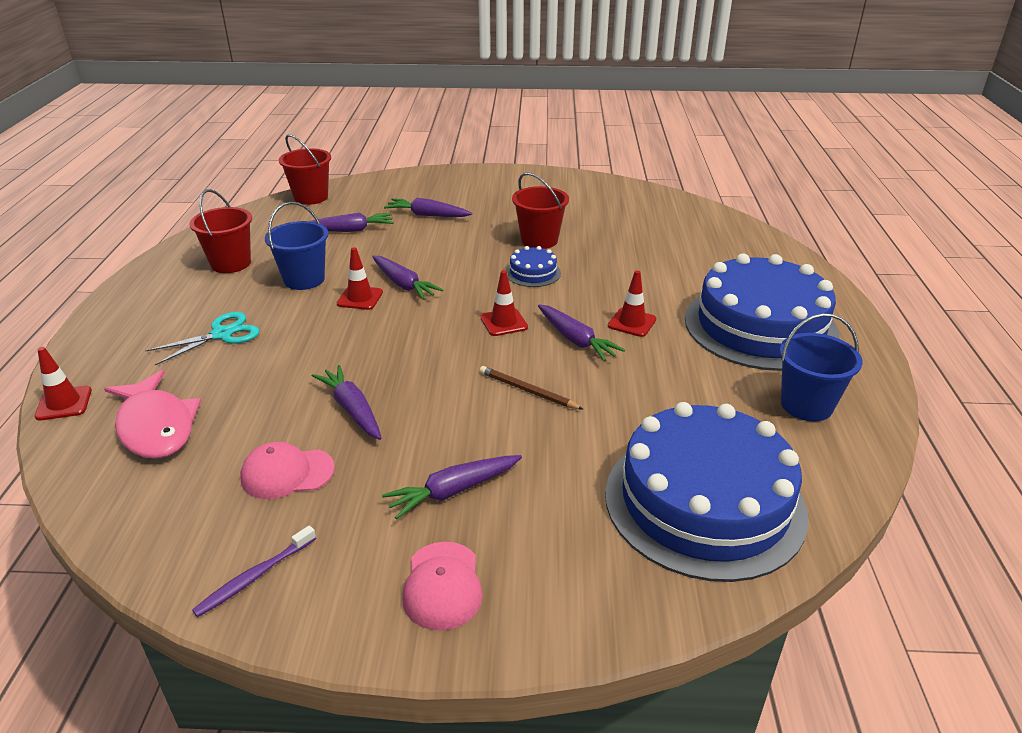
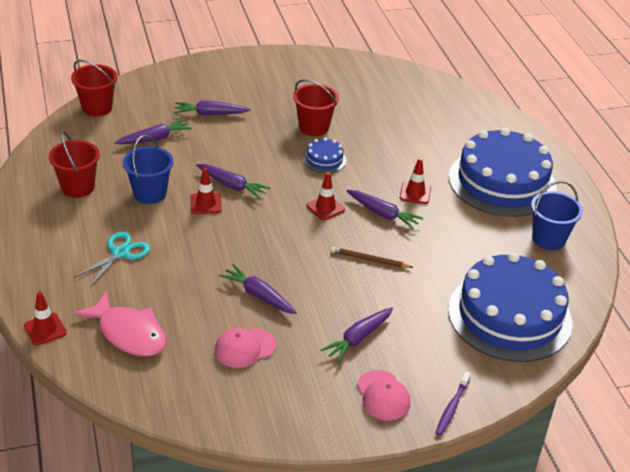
camera: 20 degrees left, 5 degrees up
purple toothbrush [192,526,316,617] -> purple toothbrush moved to [435,371,471,436]

